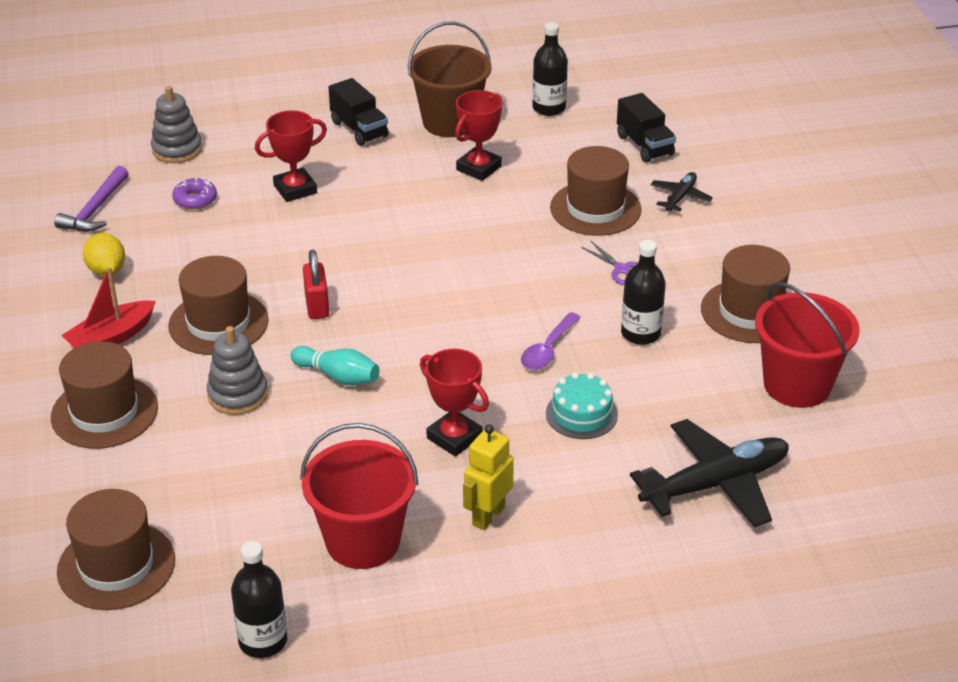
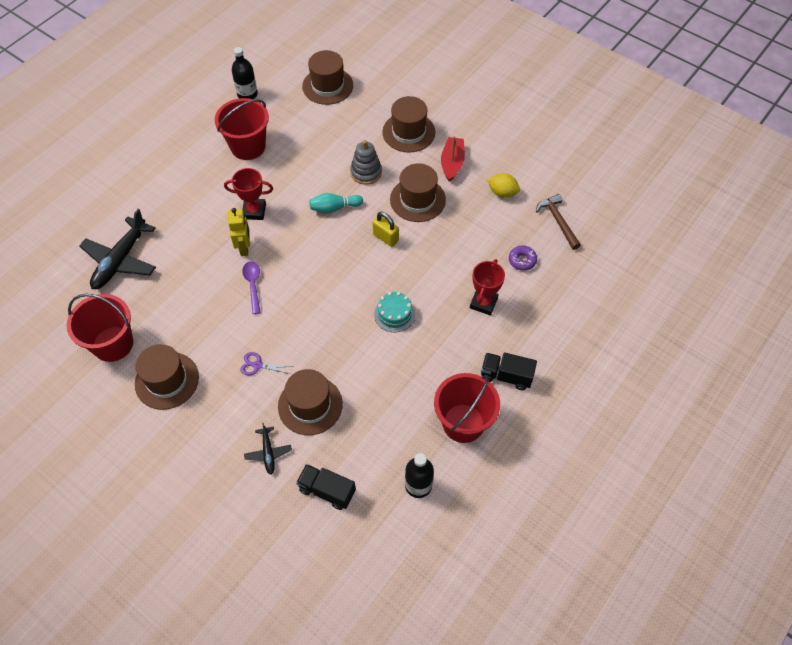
camera: 140 degrees right, 20 degrees up
purple hammer [54,166,129,232] -> brown hammer [536,194,581,250]
grey stacking toy [151,86,202,163] -> none
red padlock [303,250,329,319] -> yellow padlock [373,212,399,247]
brown bucket [408,21,492,137] -> red bucket [434,373,500,443]
red trophy [455,90,502,181] -> none
yellow robot [463,424,514,530] -> yellow robot moved to [228,208,250,256]
turquoise cake [546,372,618,439] -> turquoise cake moved to [374,292,415,332]
black bottle [621,240,666,345] -> none

